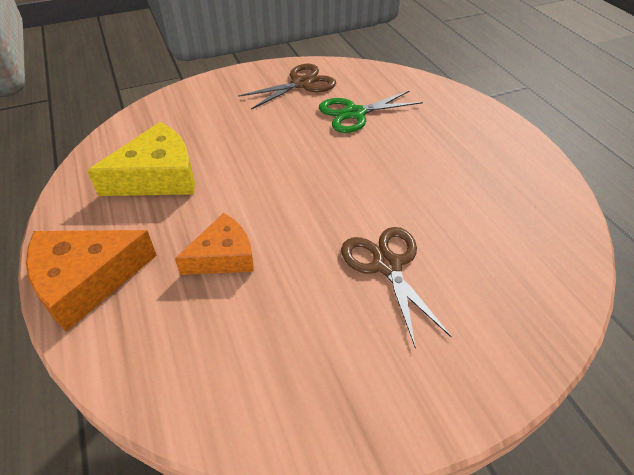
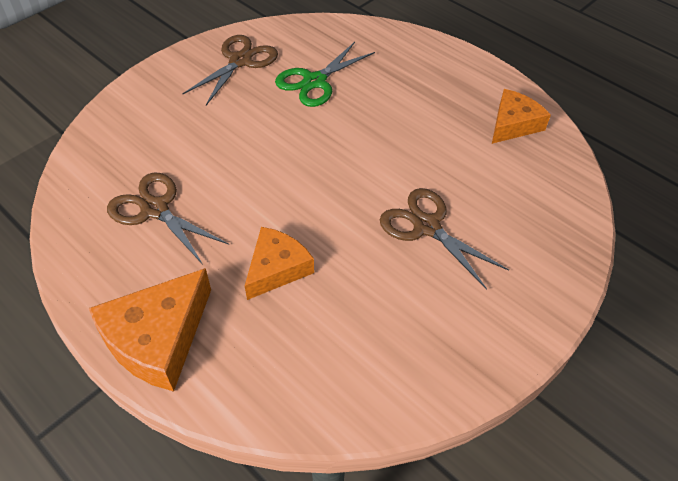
camera: 25 degrees left, 5 degrees up
yellow cheese [87,122,195,196] -> brown scissors [107,173,229,265]
none -> orange cheese [492,89,551,144]

